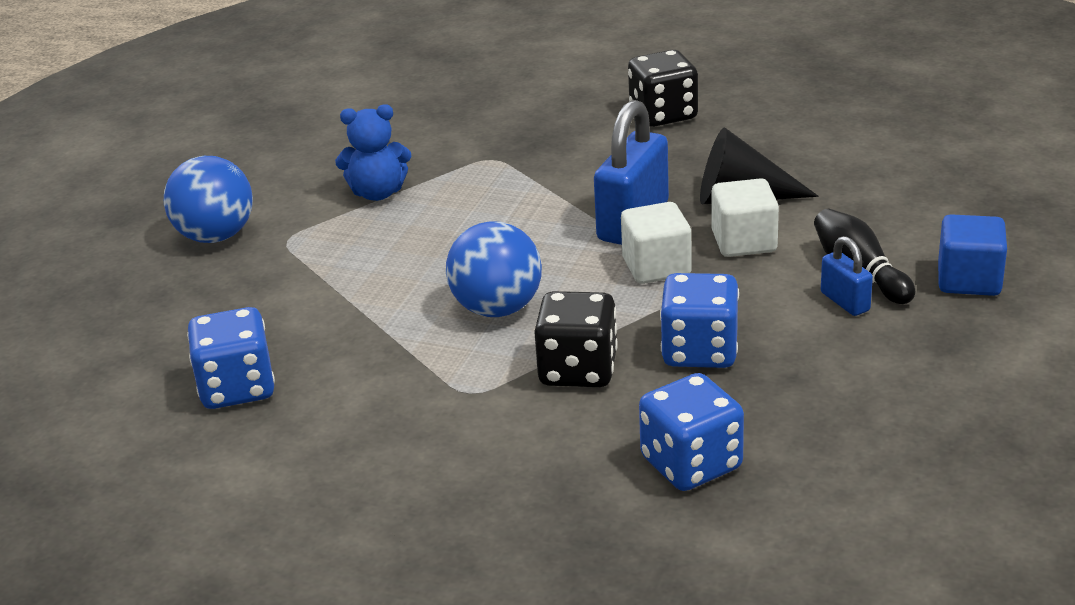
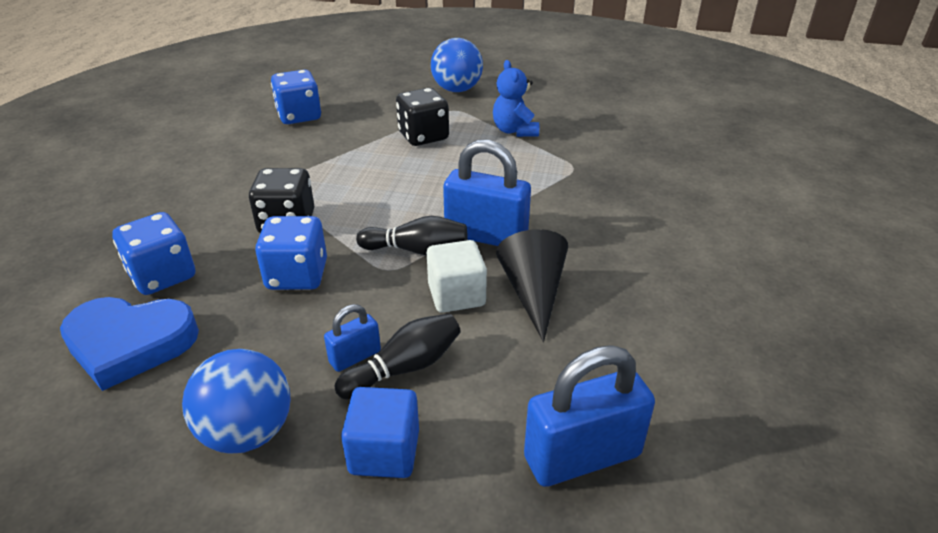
camera: 80 degrees right, 5 degrees up
blue ball [446,221,542,317] -> blue ball moved to [182,349,291,454]
white cube [621,202,692,284] -> black bowling pin [356,216,468,255]
black dice [628,50,698,127] -> black dice moved to [396,88,449,146]
none -> blue heart [60,297,199,391]
none -> blue padlock [524,345,655,487]

